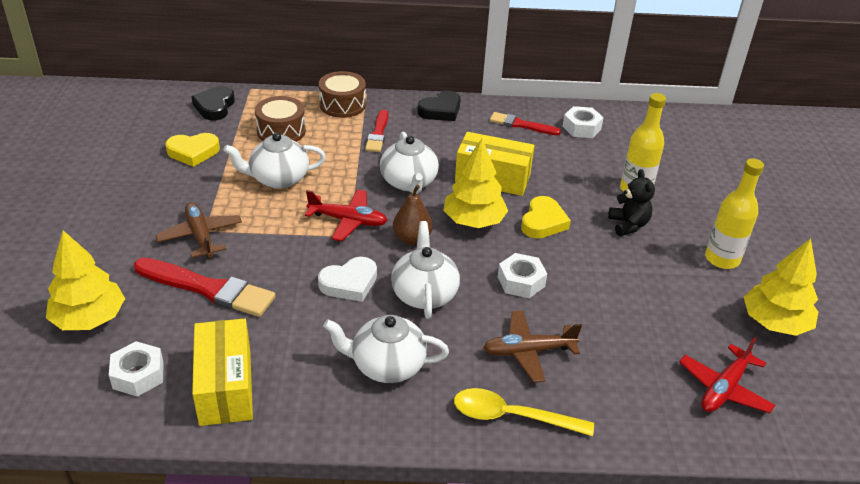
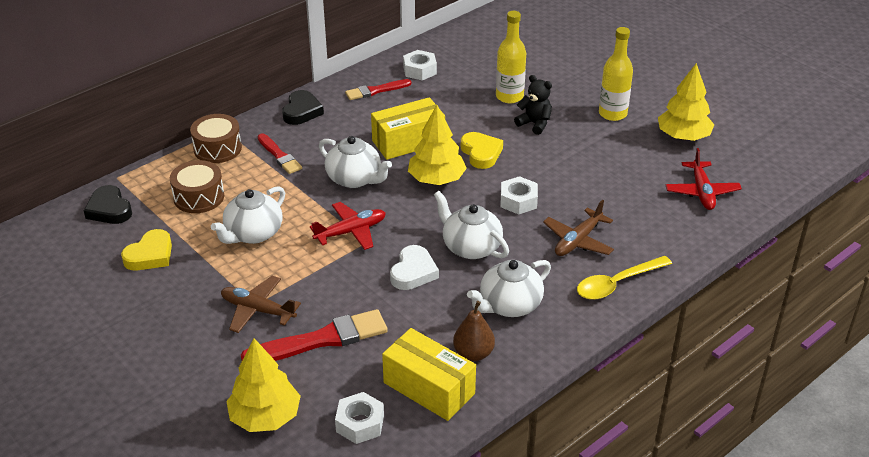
camera: 40 degrees left, 0 degrees up
brown pear [393,185,433,245] -> brown pear moved to [453,301,495,361]

